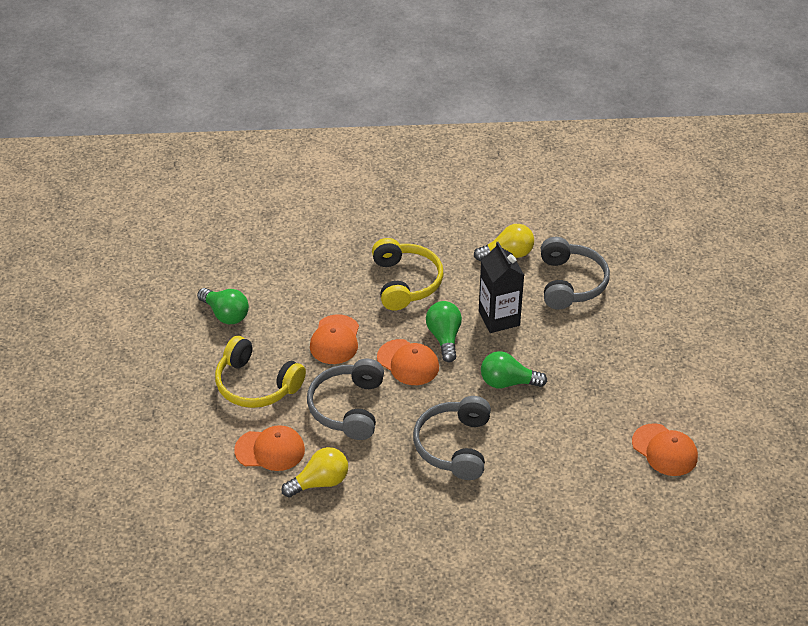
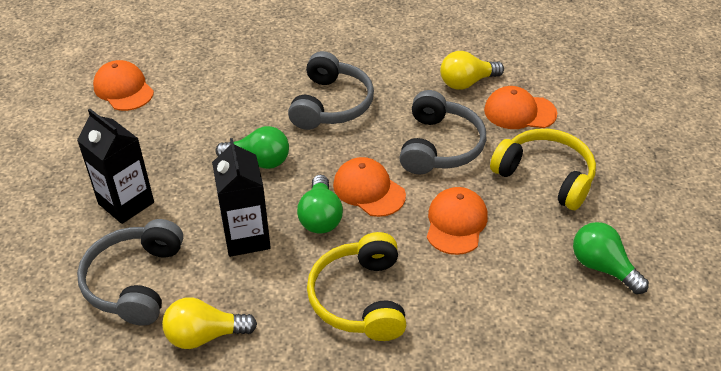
camera: 175 degrees left, 0 degrees up
none -> black carton [77,109,154,224]

